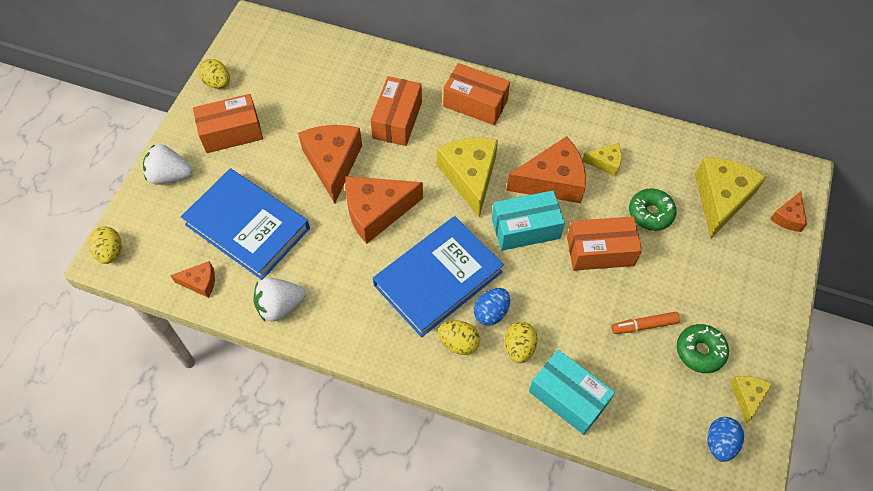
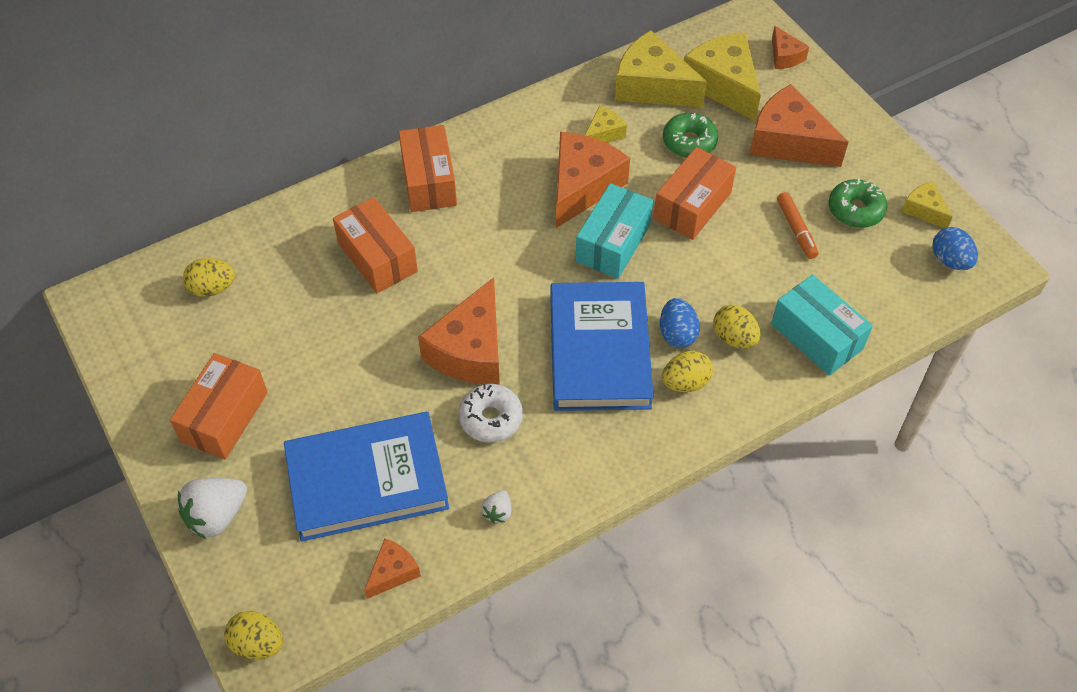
camera: 50 degrees left, 5 degrees down
yellow egg [198,59,230,89] -> yellow egg moved to [183,258,235,297]
white strawberry [254,278,306,322] -> white strawberry [481,490,511,523], size x0.51
orange cheese [298,125,362,203] -> orange cheese moved to [749,84,849,167]
yellow cheese [437,138,498,218] -> yellow cheese moved to [615,30,707,107]
orange box [443,63,510,125] -> orange box turned 75 degrees counterclockwise [399,125,457,212]
turquoise box [529,349,615,435] -> turquoise box turned 60 degrees clockwise [771,274,873,376]
orange marker [611,312,680,334] -> orange marker turned 45 degrees counterclockwise [777,192,818,259]
none -> white donut [459,384,523,442]

